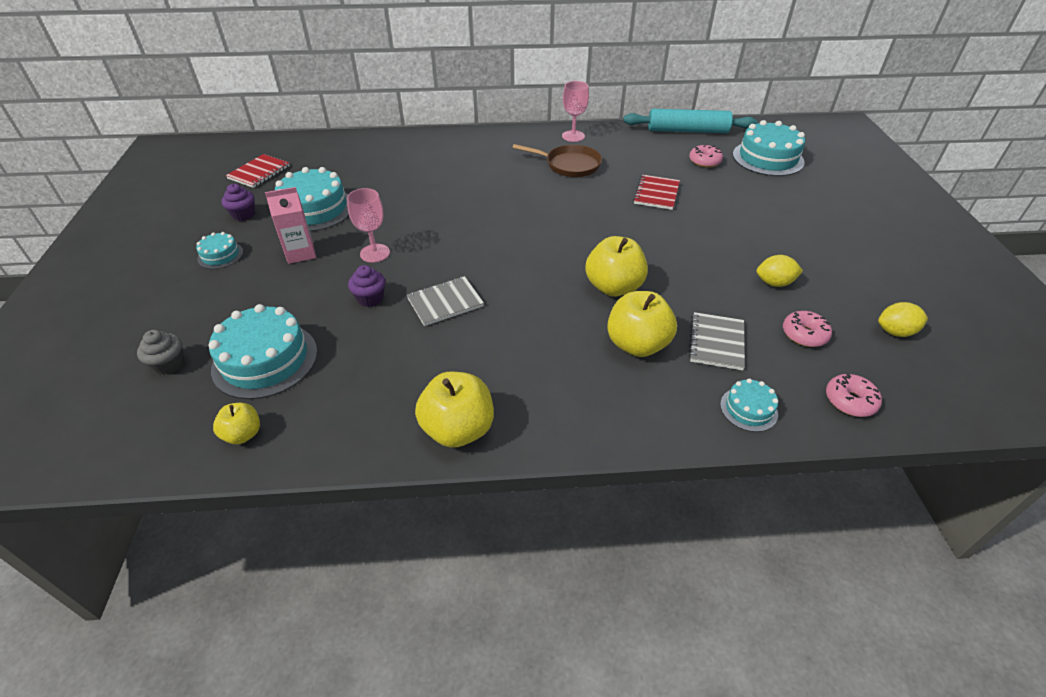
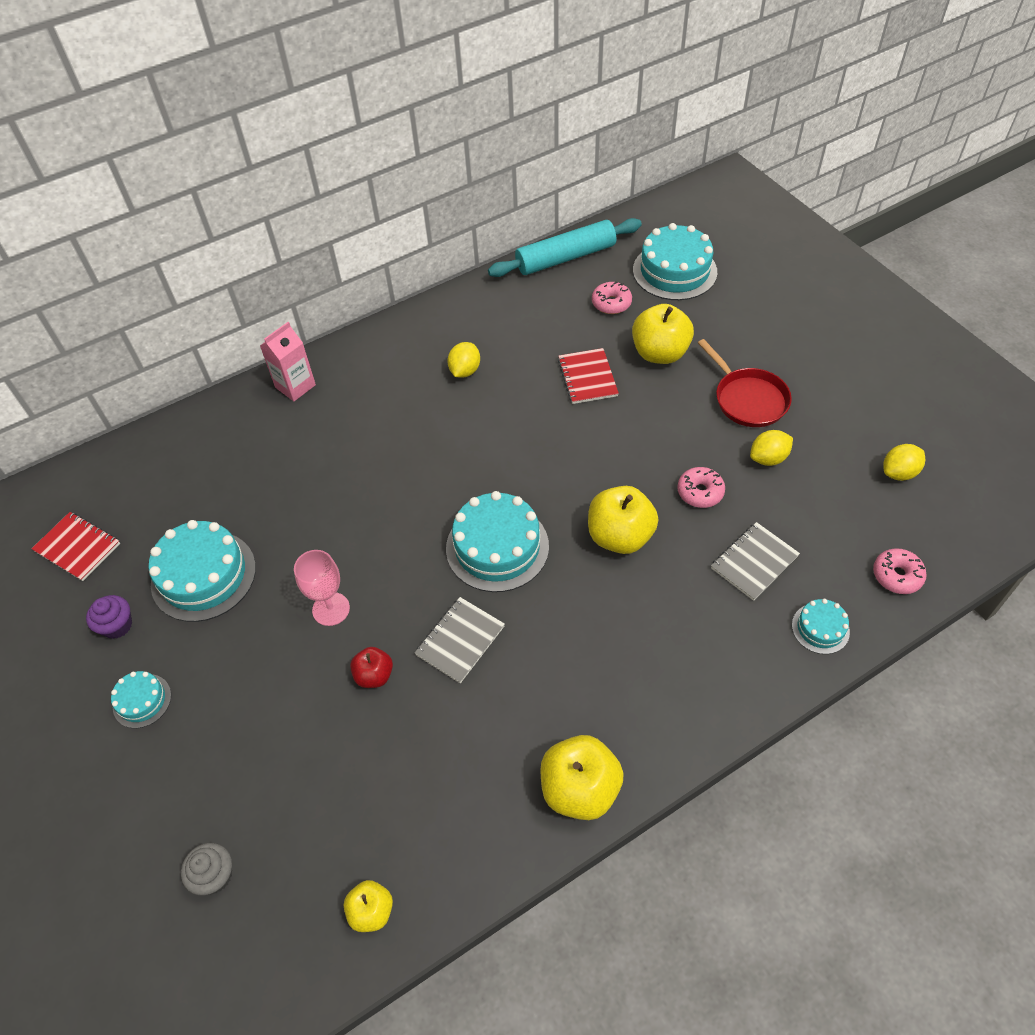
camera: 25 degrees left, 10 degrees up
turquoise cake [208,304,318,399] -> turquoise cake moved to [446,491,549,592]
red notebook [226,154,290,188] -> red notebook turned 60 degrees counterclockwise [32,512,120,581]
pink carton [265,187,316,264] -> pink carton moved to [260,322,316,401]
purple cupcake [348,265,386,307] -> red apple [350,647,393,688]
brown pan [513,144,602,177] -> yellow lemon [447,342,480,378]
pink goblet [562,81,589,142] -> none
yellow apple [607,291,677,357] -> yellow apple moved to [632,304,694,364]
grey notebook [689,312,745,370] -> grey notebook turned 60 degrees clockwise [711,522,800,601]
pink donut [783,311,832,347] -> pink donut moved to [677,467,725,508]
none -> red pan [698,339,792,427]

